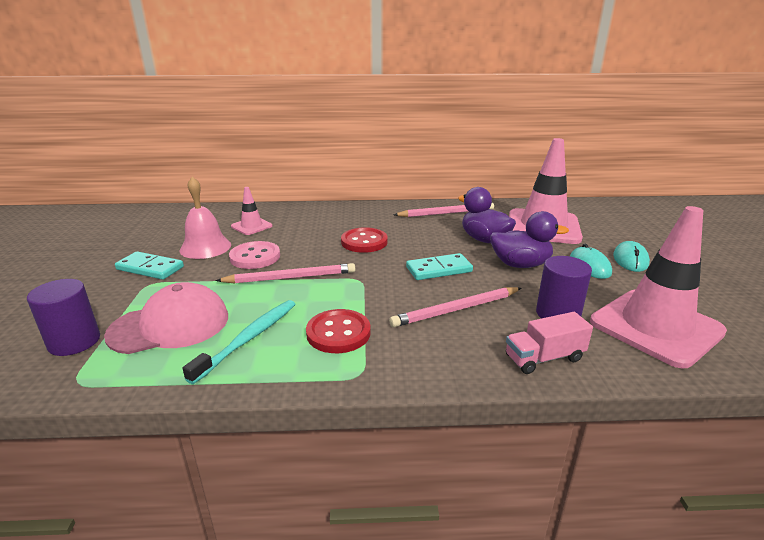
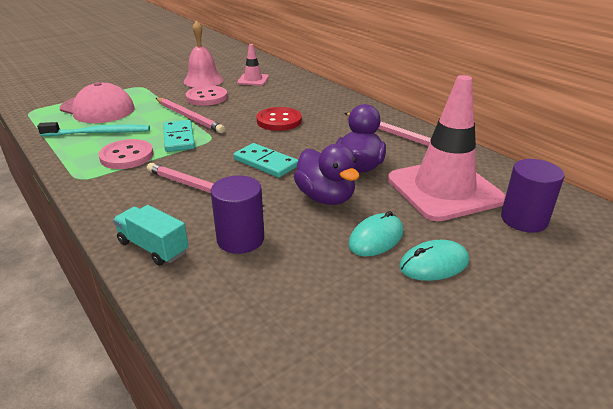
camera: 55 degrees right, 5 degrees up
purple cylinder [27,279,100,356] -> purple cylinder moved to [501,159,565,233]
turquoise domino [115,251,184,280] -> turquoise domino moved to [163,120,195,152]
red button [306,309,371,353] -> pink button [99,139,154,169]
pink truck [506,312,593,374] -> turquoise truck [113,205,189,266]
pink traffic cone [590,206,727,368] -> none

